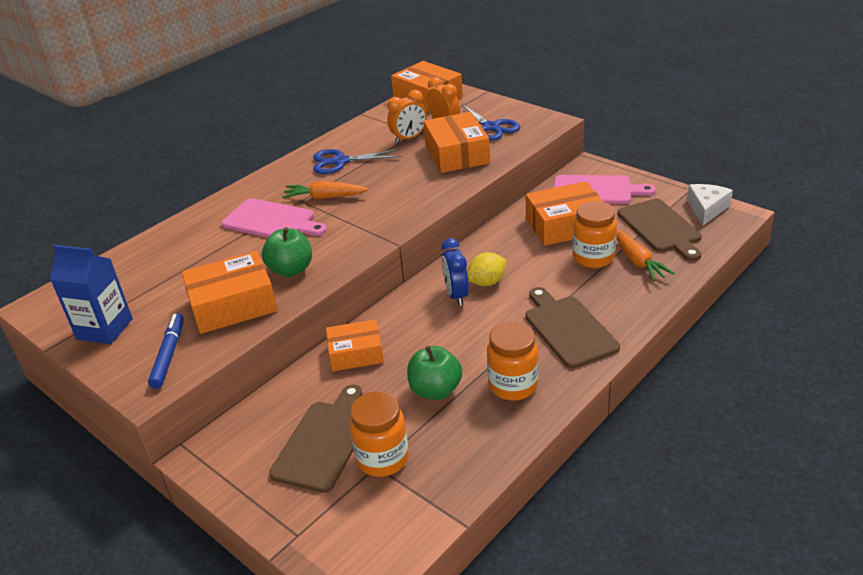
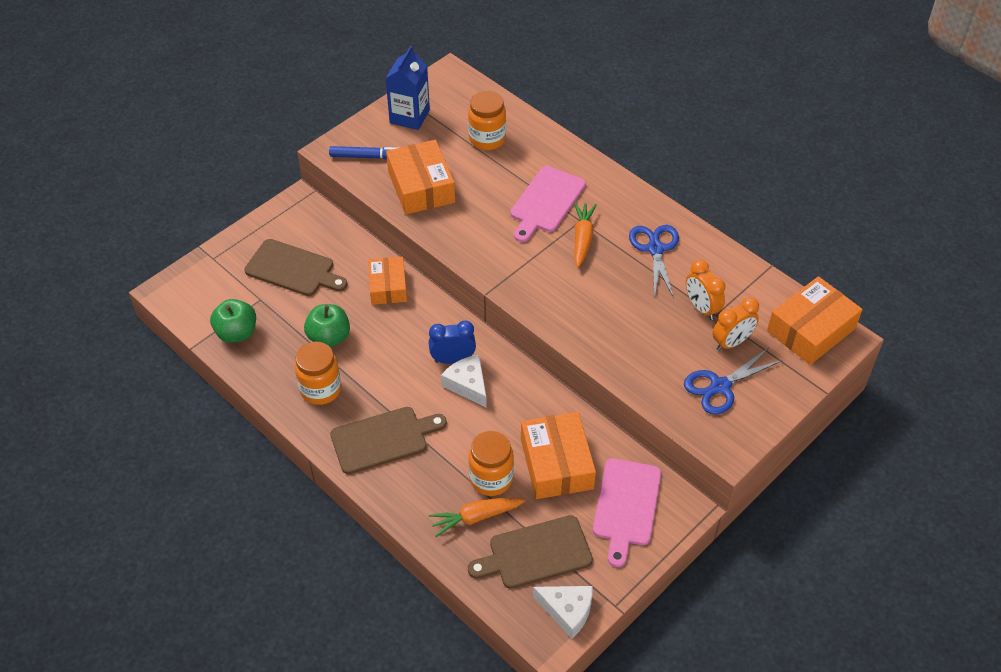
camera: 90 degrees right, 15 degrees up
green apple [262,227,312,277] -> green apple moved to [210,299,256,343]
orange jar [349,391,409,477] -> orange jar moved to [468,91,506,150]
orange box [423,112,490,173] -> none
yellow lemon [467,252,506,286] -> white cheese [441,355,487,408]

